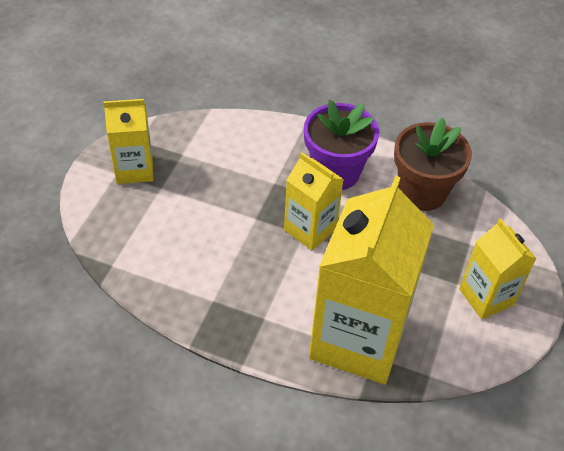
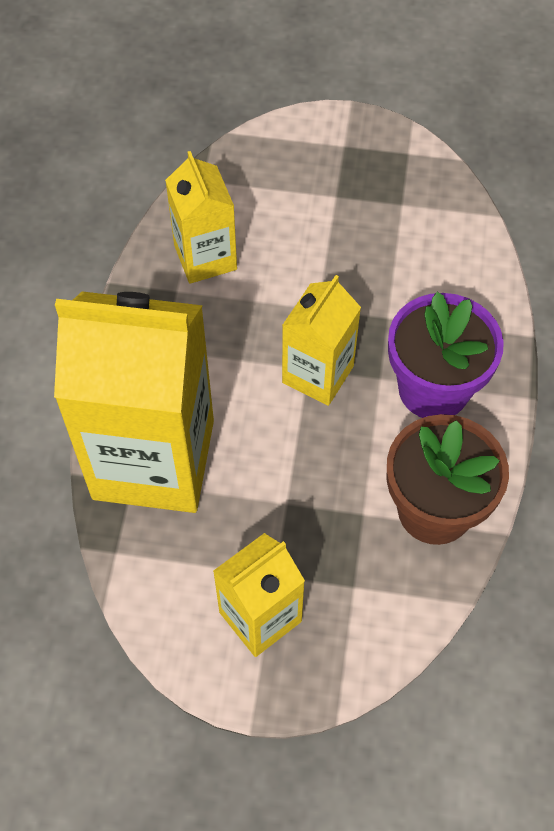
camera: 80 degrees right, 10 degrees up
yellow carton [104,99,154,184] -> yellow carton moved to [165,151,237,284]

